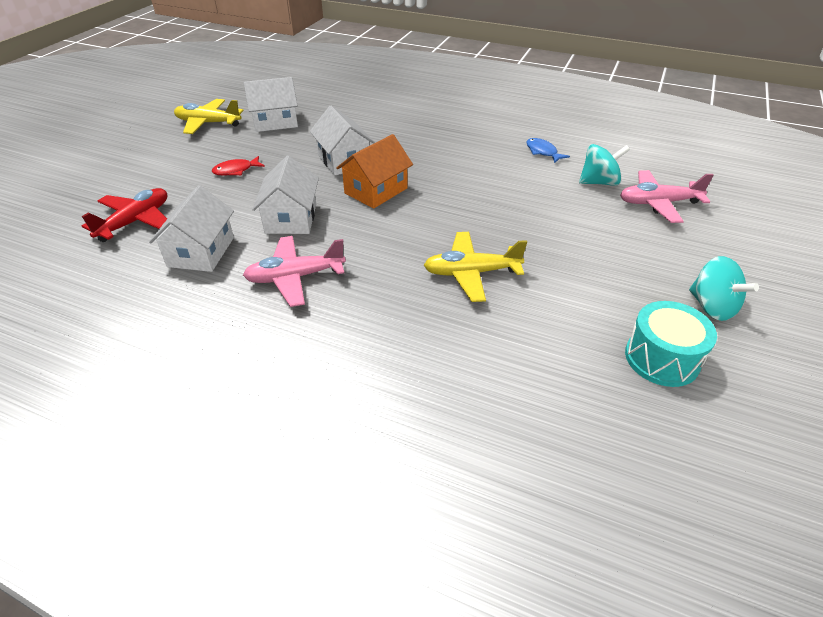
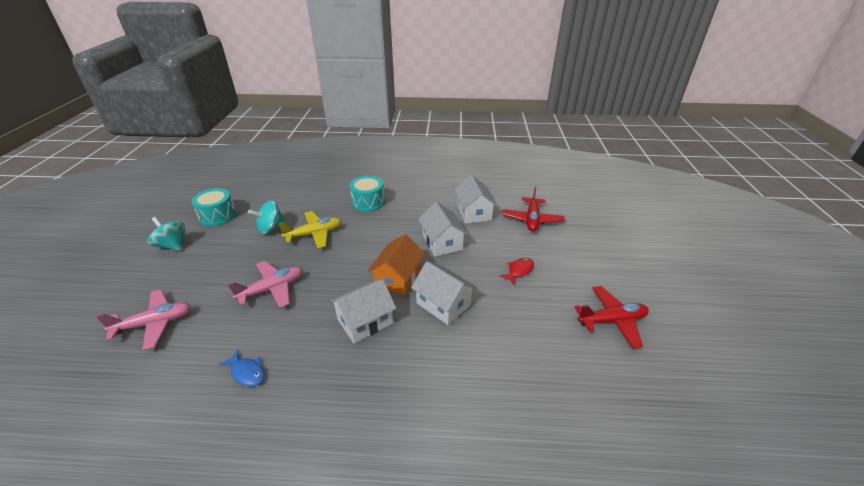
camera: 160 degrees right, 5 degrees down
yellow plane [174,99,243,134] -> red plane [575,286,649,348]
pink plane [243,236,346,307] -> pink plane moved to [228,261,303,308]
white house [244,77,298,132] -> white house moved to [330,279,396,343]
turquoise spinning top [579,144,630,186] -> turquoise spinning top moved to [248,200,286,234]
none -> turquoise drum [349,176,385,212]

